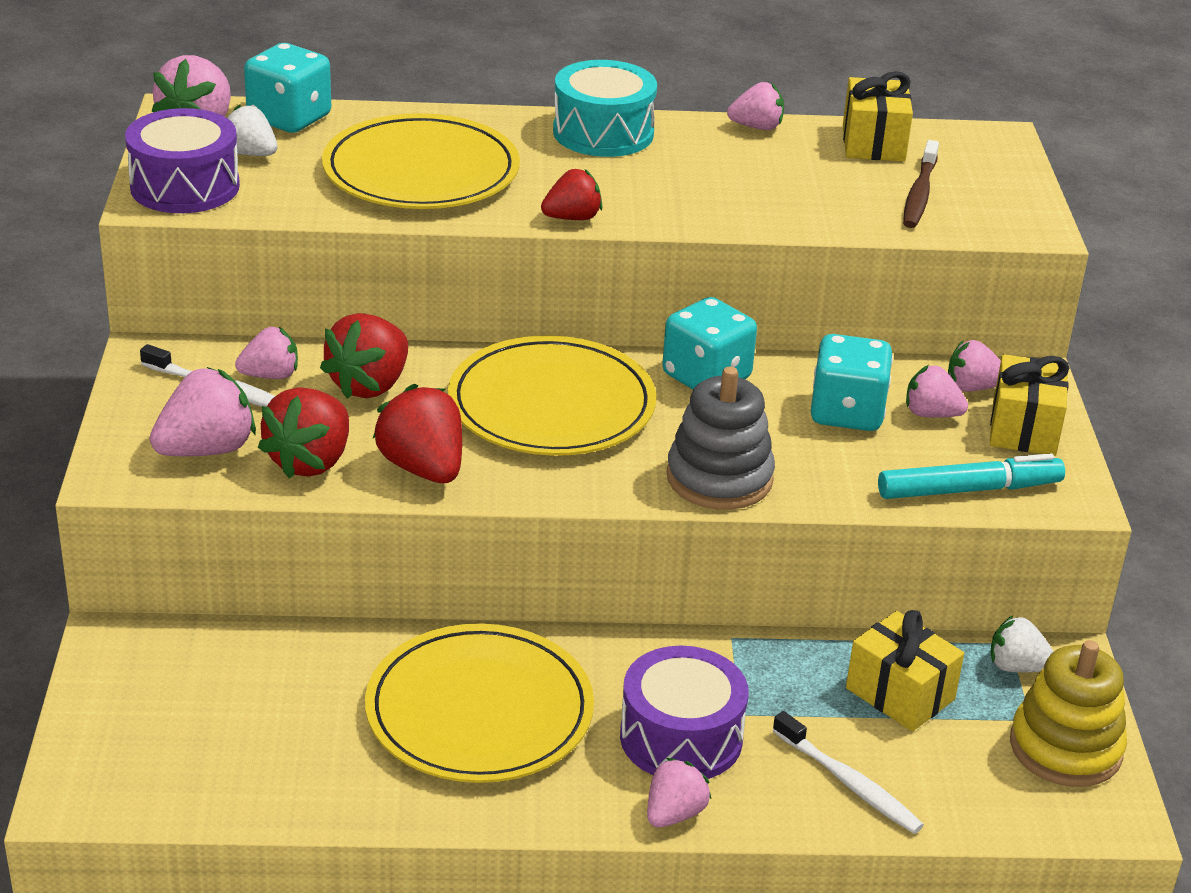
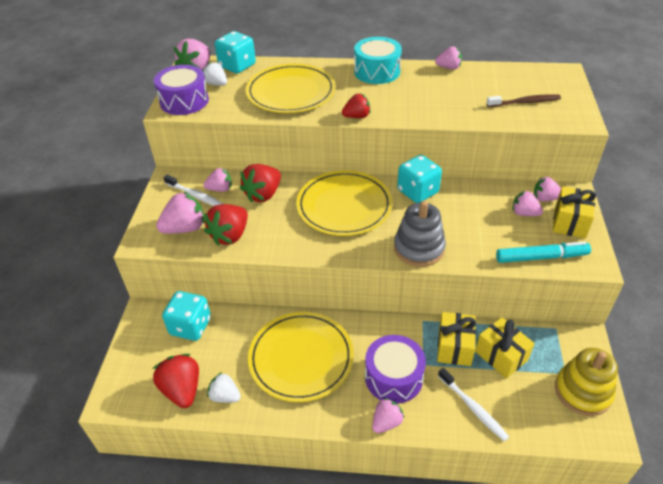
camera: 10 degrees right, 10 degrees up
red strawberry [373,384,462,483] -> red strawberry moved to [153,354,199,408]
turquoise dice [811,334,893,431] -> turquoise dice moved to [162,291,211,341]
yellow gift [843,71,913,162] -> yellow gift moved to [437,312,476,366]
brown toothbrush [903,140,939,228] -> brown toothbrush turned 120 degrees counterclockwise [486,95,561,107]
white strawberry [990,616,1054,672] -> white strawberry moved to [207,372,241,403]

